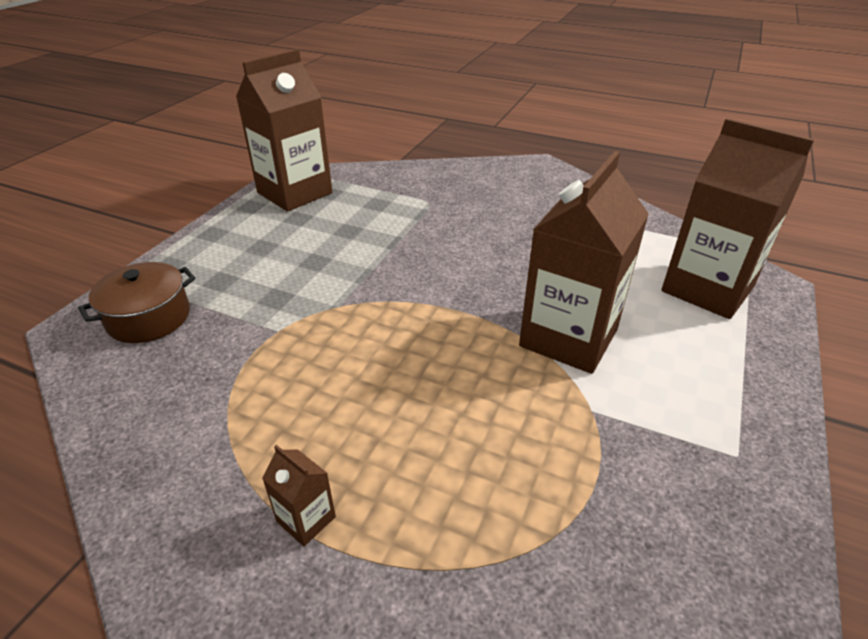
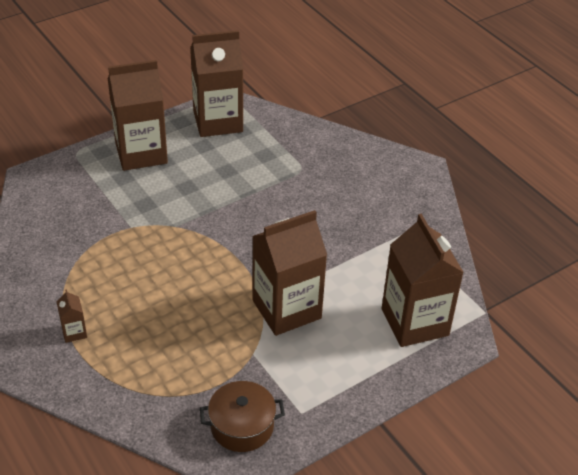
camera: 30 degrees right, 5 degrees up
brown pot [78,262,195,343] -> brown pot moved to [200,381,285,452]
none -> brown carton [108,60,168,171]

